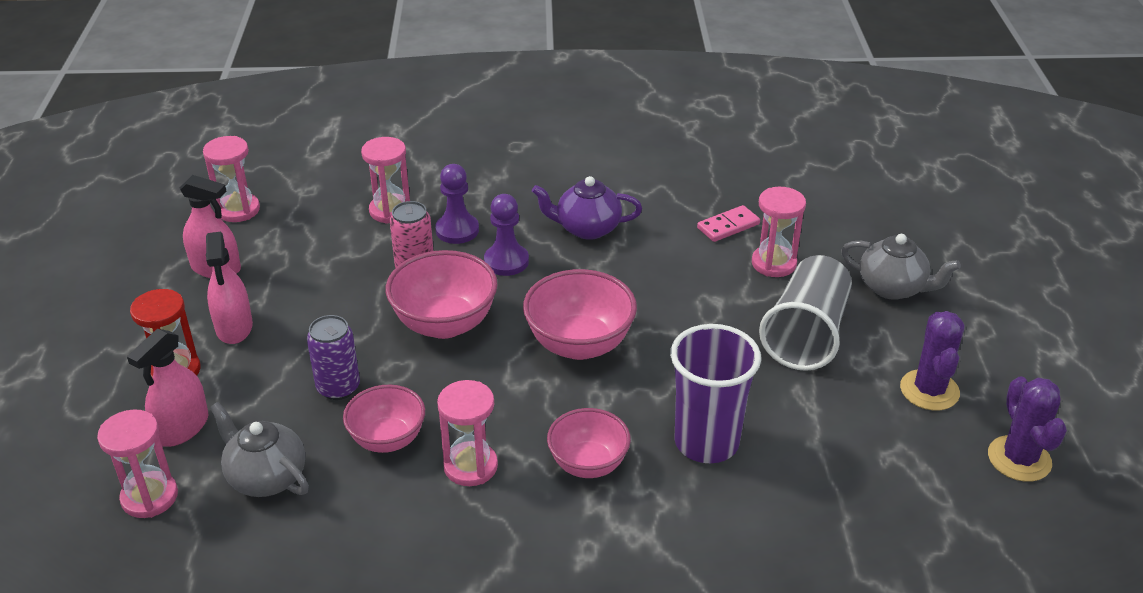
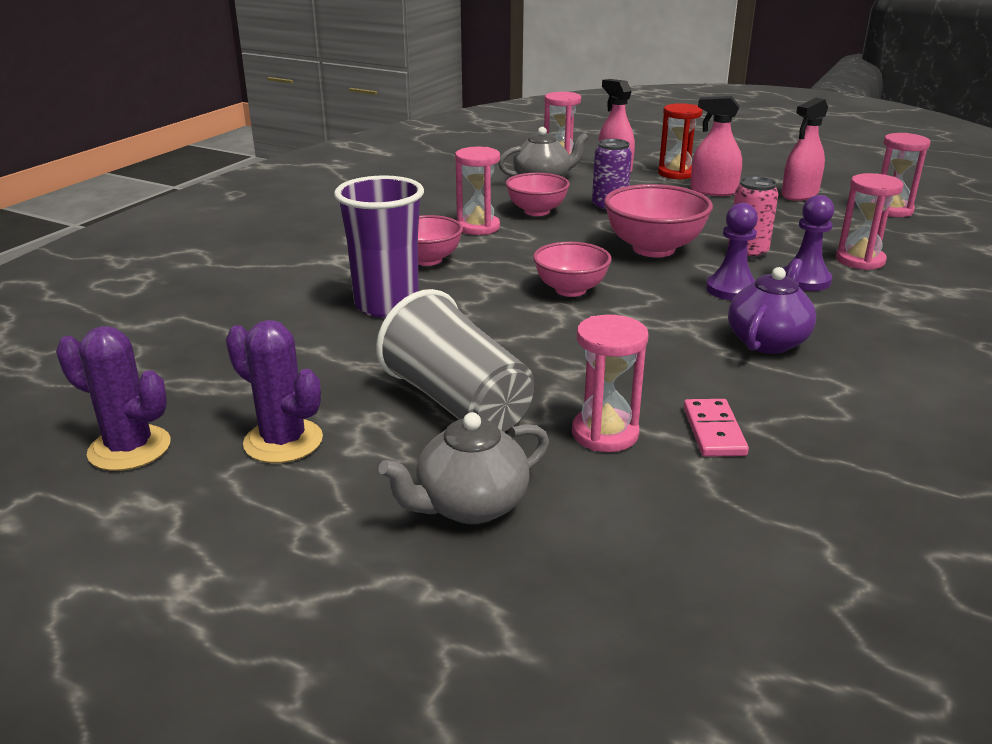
camera: 120 degrees right, 10 degrees down
pink bowl [523,269,637,360] -> pink bowl [533,242,611,297], size x0.67

